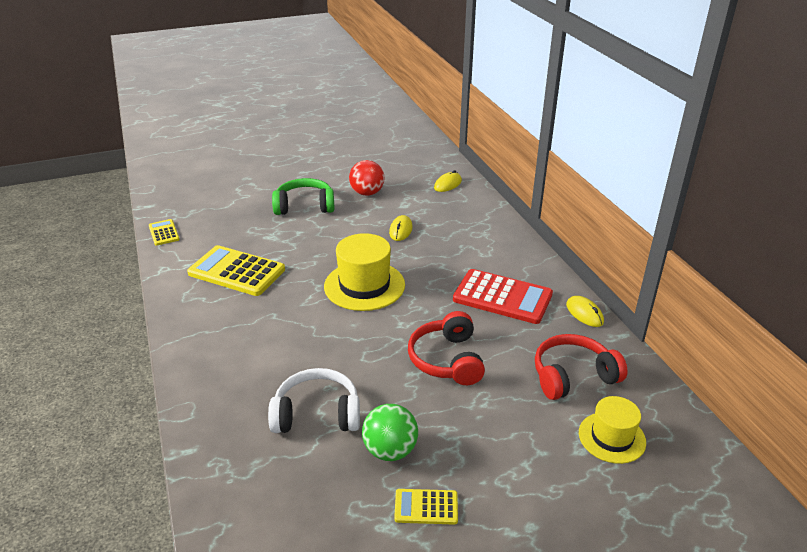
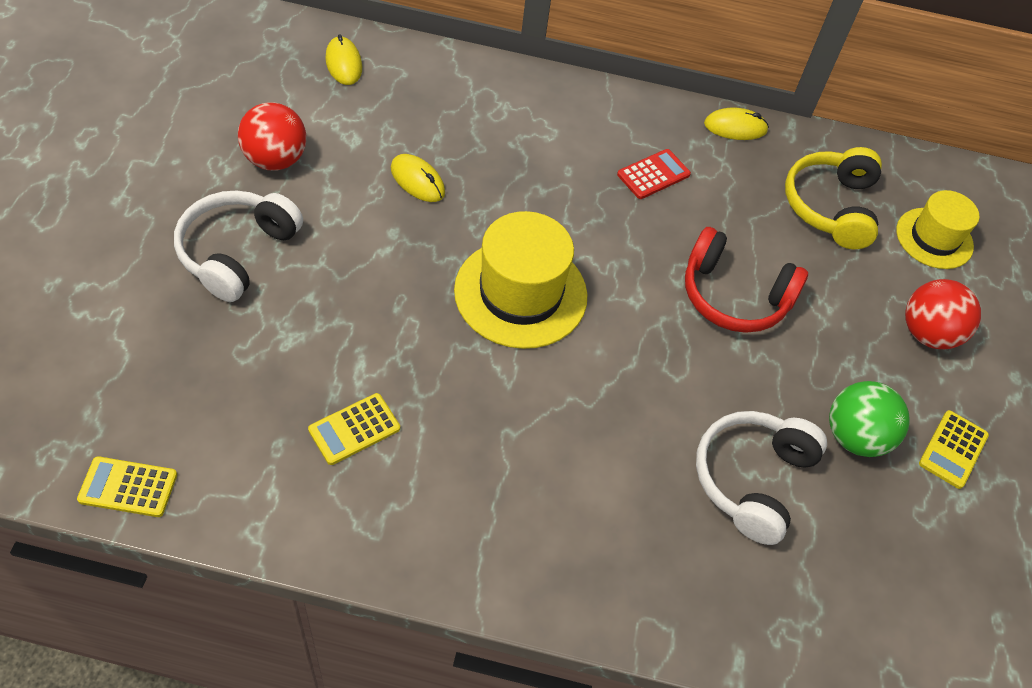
camera: 65 degrees left, 20 degrees up
yellow calculator [187,245,285,296] -> yellow calculator [308,393,400,465], size x0.50
green headphones [272,178,334,215] -> white headphones [174,190,303,302]
red calculator [453,269,553,324] -> red calculator [617,149,691,199], size x0.50
red headphones [535,334,627,400] -> yellow headphones [785,147,882,249]
none -> red ball [905,279,981,349]

